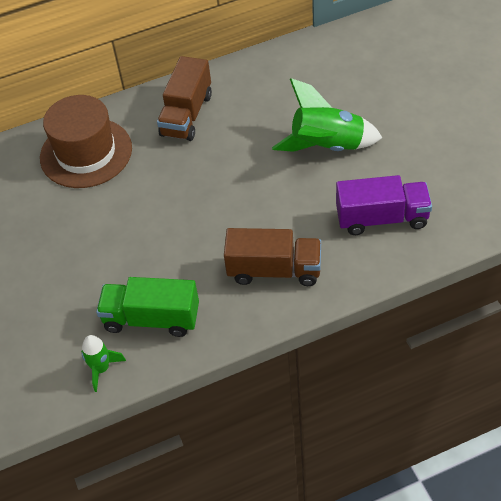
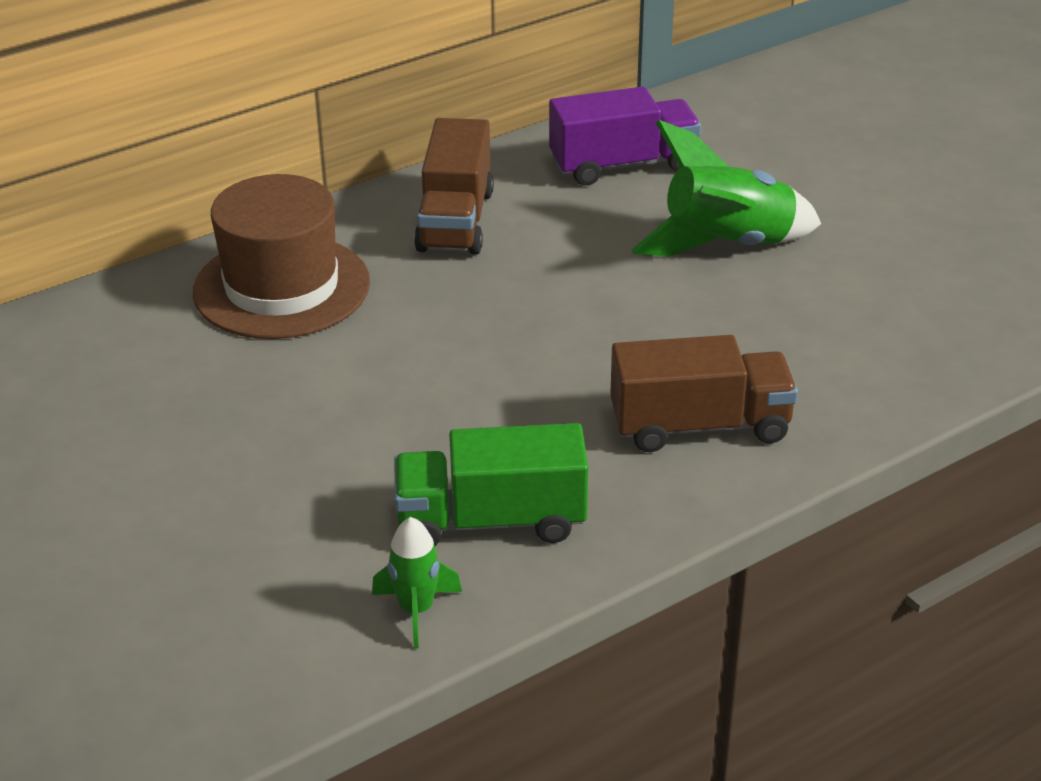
camera: 15 degrees left, 15 degrees down
purple truck [336,175,432,235] -> purple truck moved to [549,86,701,186]

